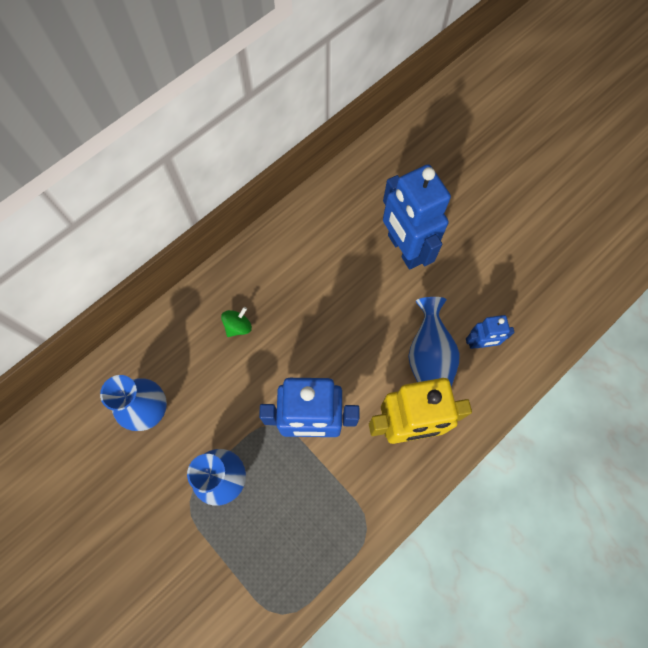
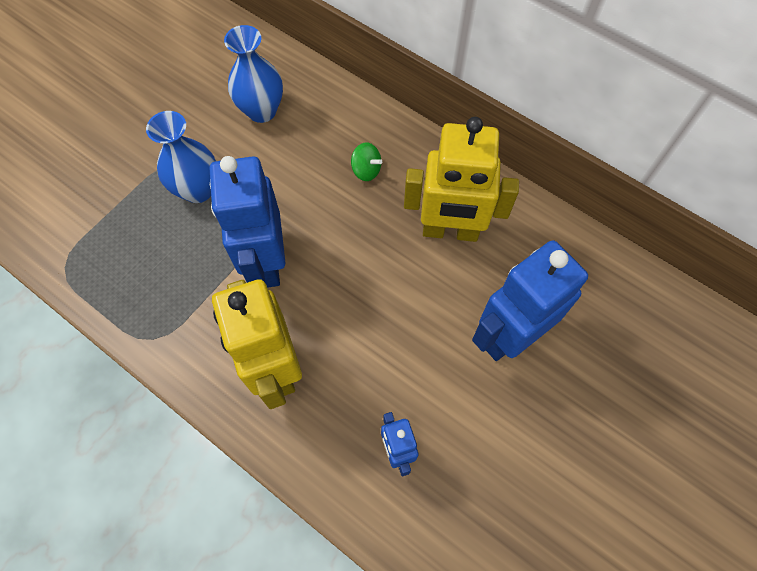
camera: 80 degrees right, 5 degrees down
blue vase [408,297,460,387] -> none
none -> yellow robot [404,117,519,242]

